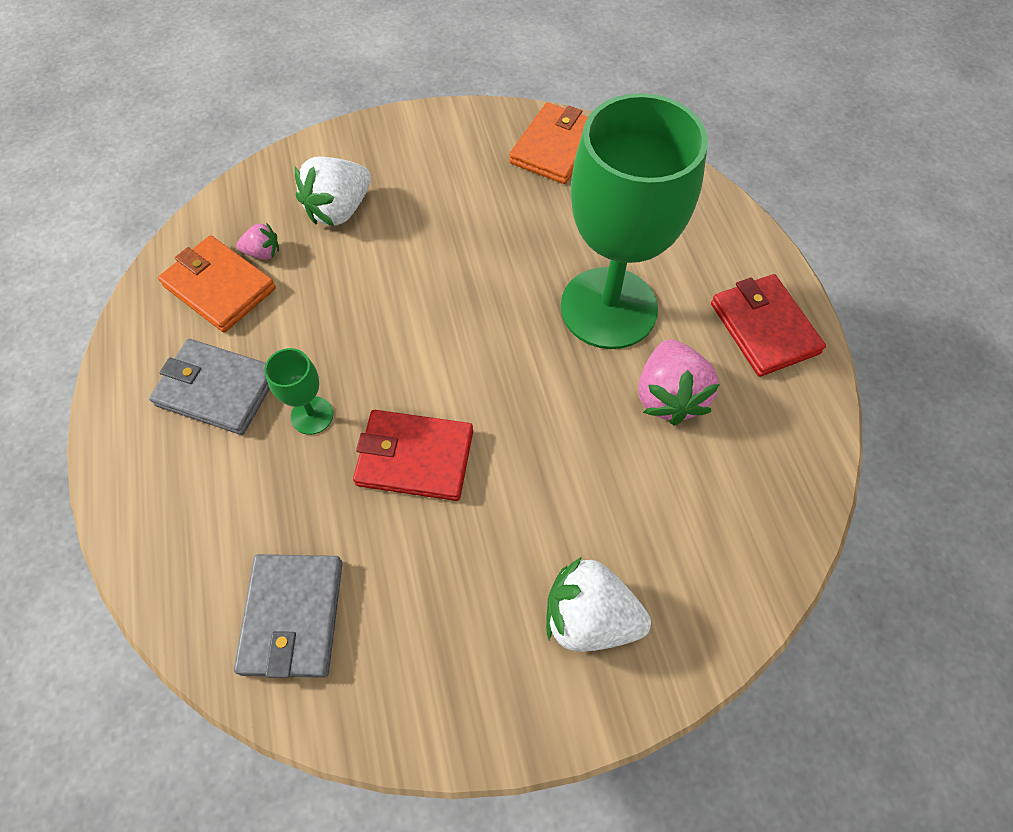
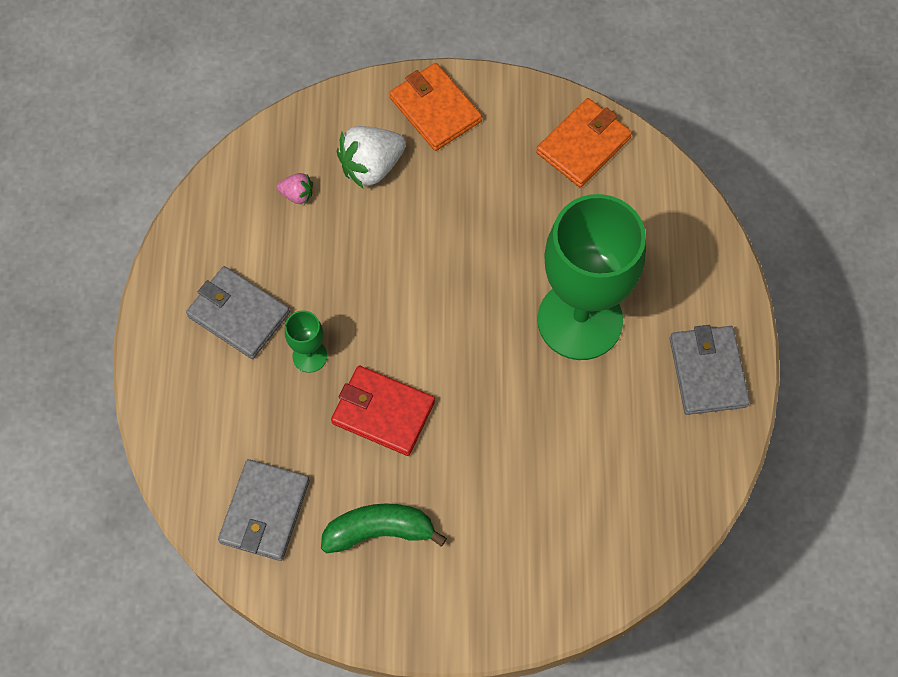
camera: 15 degrees right, 5 degrees up
orange wallet [158,236,276,333] -> orange wallet moved to [390,63,482,151]
white strawberry [546,557,651,652] -> none
pink strawberry [638,339,720,425] -> none
red wallet [711,274,826,377] -> grey wallet [670,325,750,415]
none -> green banana [321,503,447,553]

